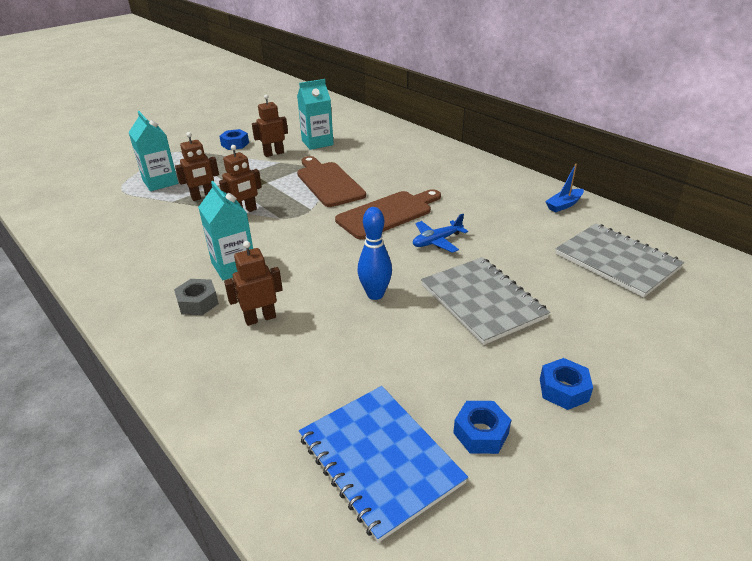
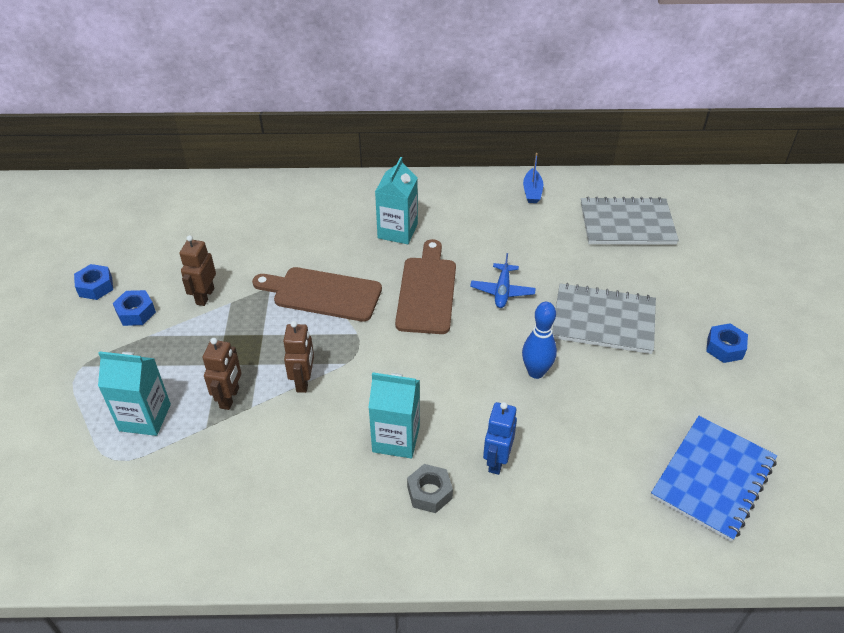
camera: 50 degrees left, 10 degrees up
brown robot [224,241,283,326] -> blue robot [483,402,517,475]
turquoise carton [297,79,334,150] -> turquoise carton moved to [375,157,418,244]
blue notebook [299,386,468,543] -> blue notebook turned 60 degrees counterclockwise [651,416,777,542]
blue nut [453,401,511,454] -> blue nut moved to [74,264,113,300]

